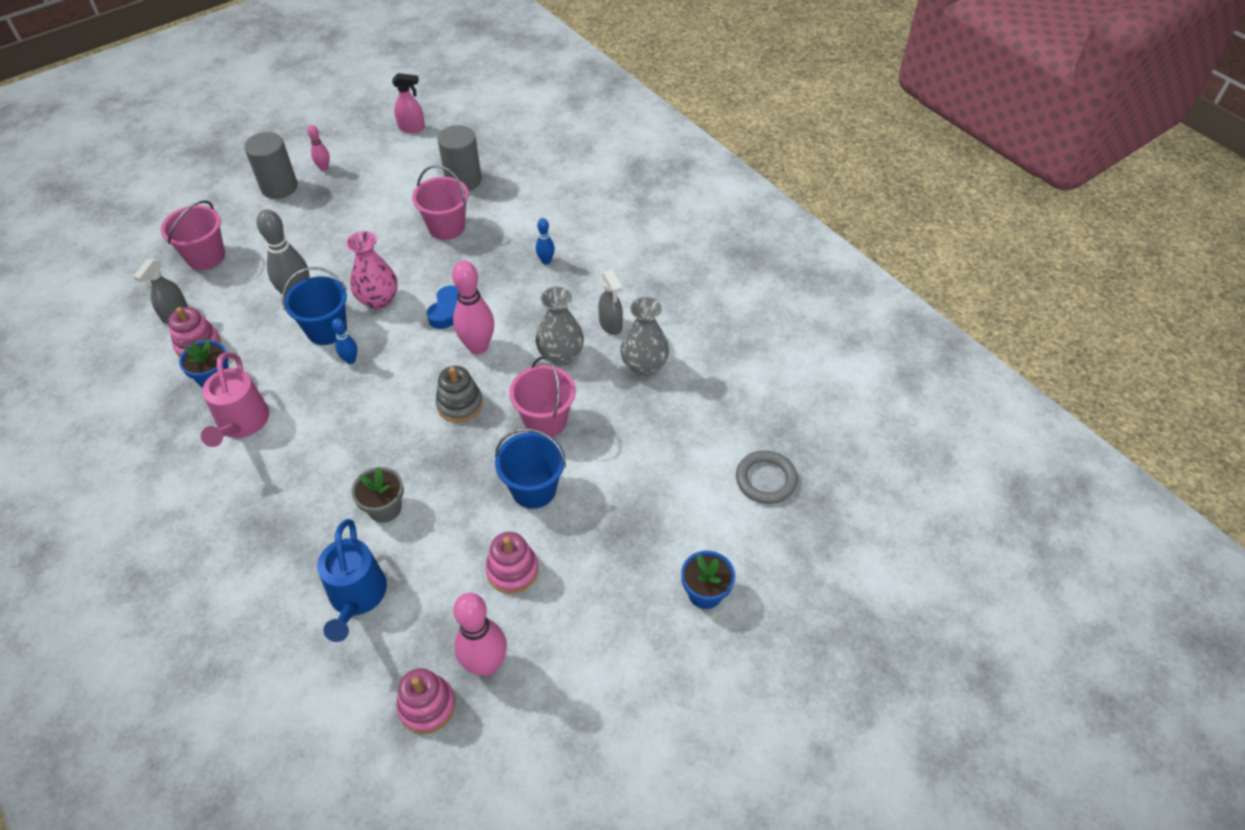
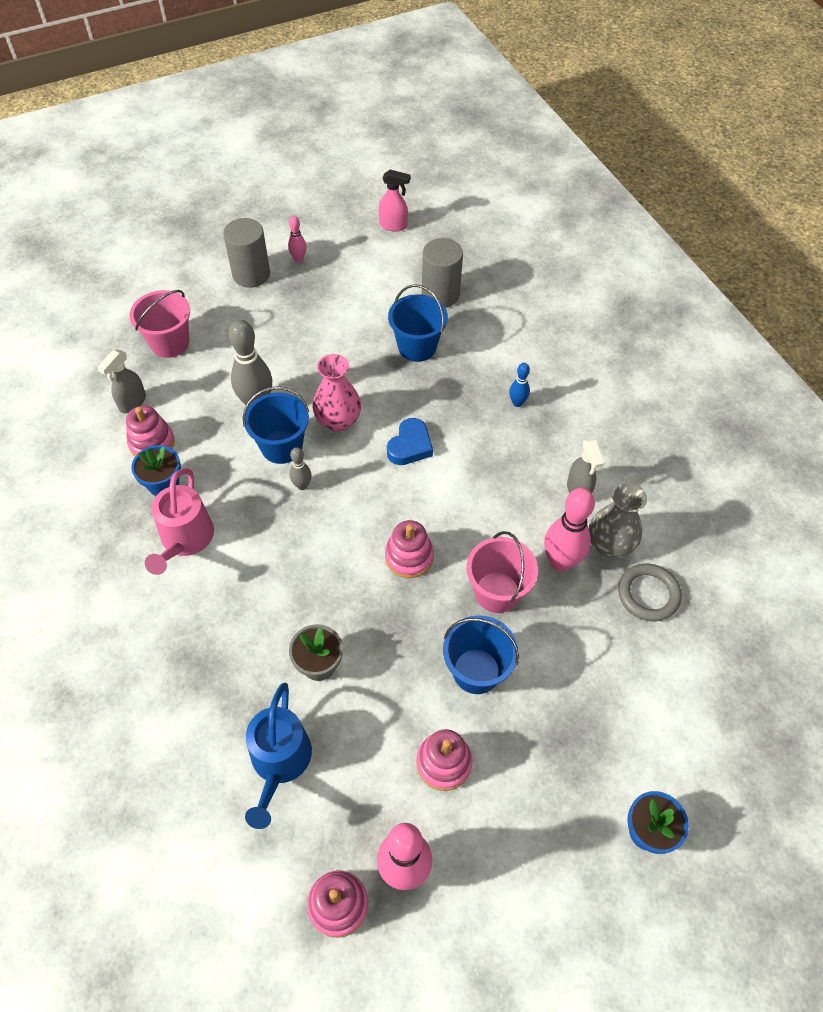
camera: 10 degrees right, 5 degrees up
blue bowling pin [332,318,357,364] -> grey bowling pin [290,447,311,490]
pink bucket [412,165,469,240] -> blue bucket [388,284,448,362]
grey stacking toy [435,366,483,422] -> pink stacking toy [385,520,434,578]
pink bowling pin [452,260,494,355] -> pink bowling pin moved to [544,488,595,572]
grey vase [535,287,584,366] -> none
grey ring [736,450,798,504] -> grey ring moved to [618,563,682,621]

